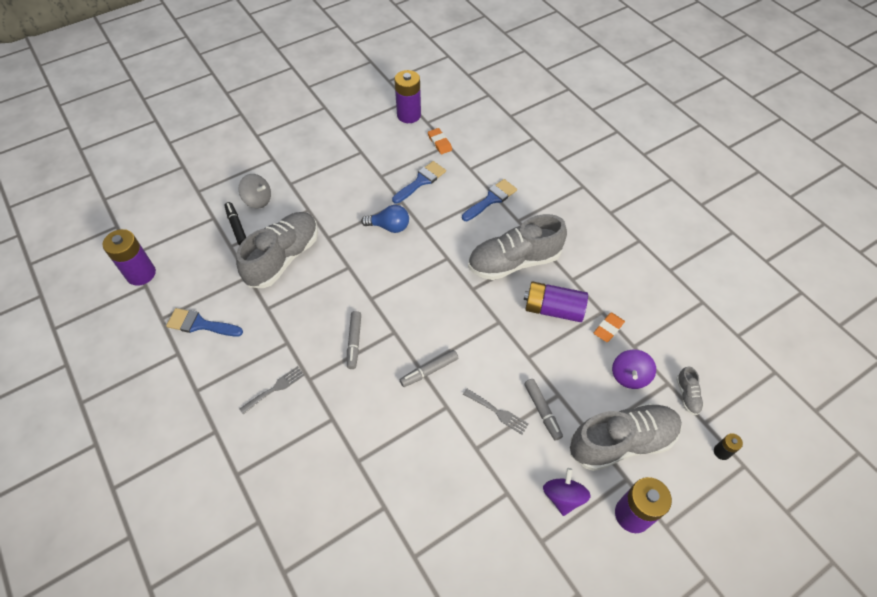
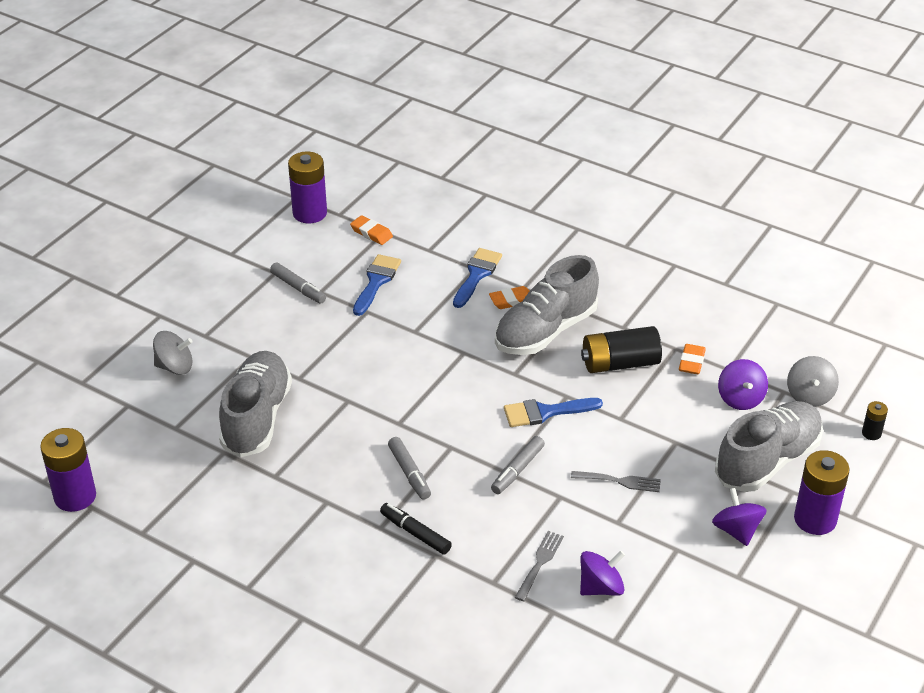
camera: 25 degrees left, 15 degrees down
blue brush [166,308,243,337] -> blue brush moved to [504,398,603,427]
black marker [224,202,246,245] -> black marker moved to [380,503,452,555]
grey fork [239,366,304,415] -> grey fork moved to [515,531,564,601]
blue light bulb [361,205,409,233] -> none
purple battery [524,281,588,322] -> black battery [581,326,662,373]
grey marker [524,379,563,441] -> grey marker moved to [270,263,326,303]
grey shoe [676,366,704,415] -> grey spinning top [787,356,839,407]
none -> orange eraser [489,286,530,309]
none -> purple spinning top [580,551,625,596]

